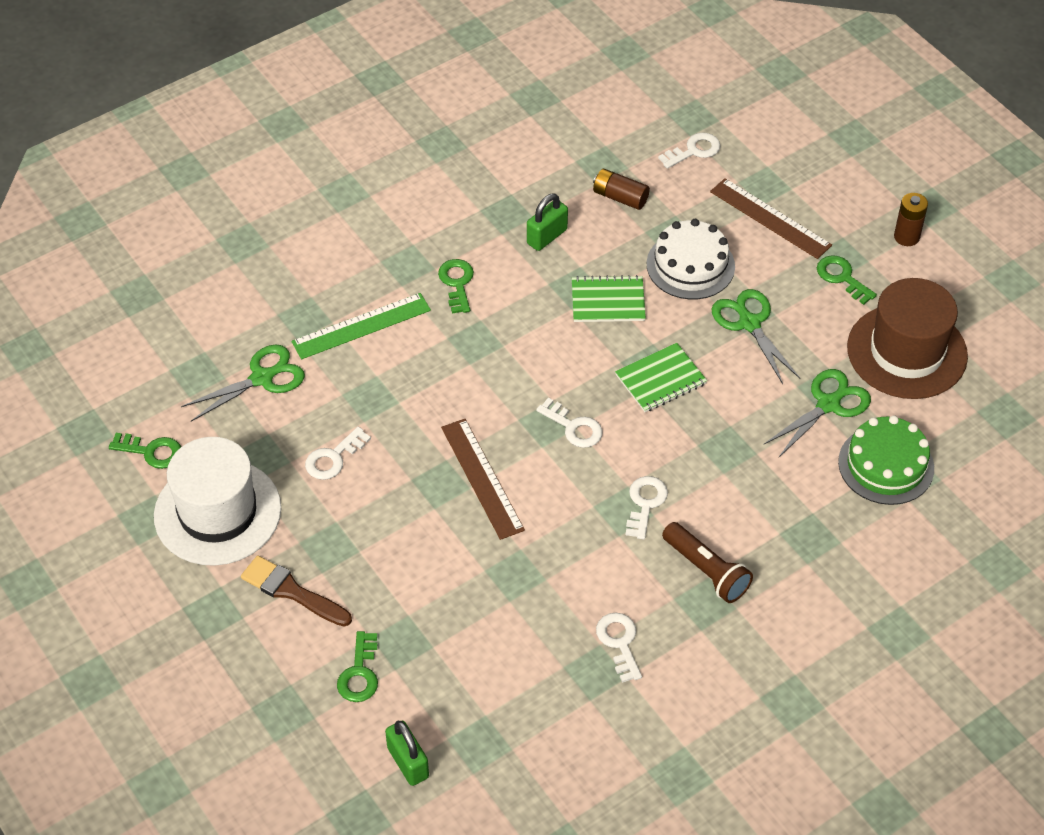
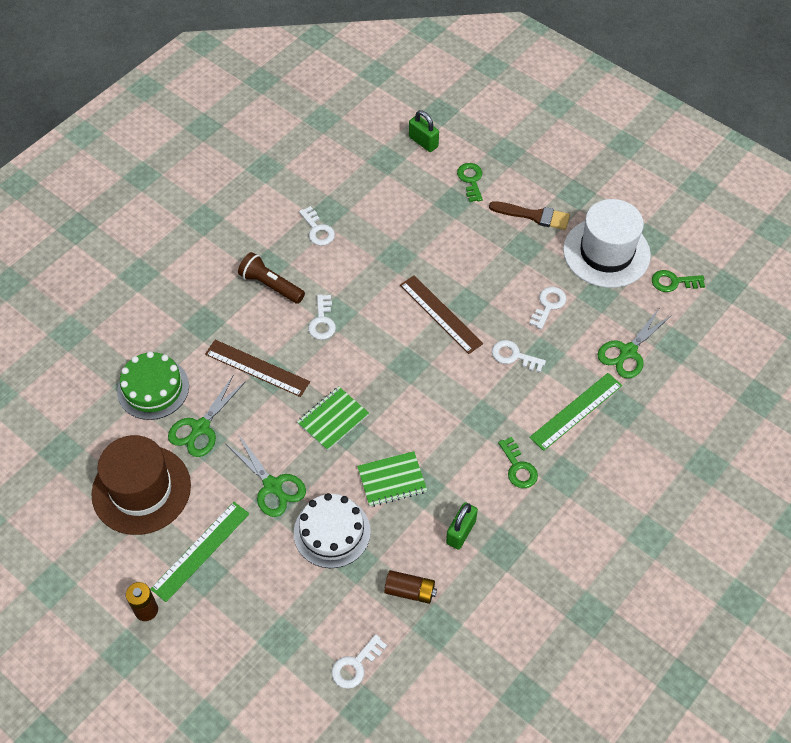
camera: 165 degrees right, 5 degrees up
white key [536,398,603,448] -> white key moved to [492,340,546,372]
brown ruler [710,178,832,259] -> brown ruler moved to [205,340,310,397]
green key [817,255,877,305] -> green ruler [150,502,249,602]

